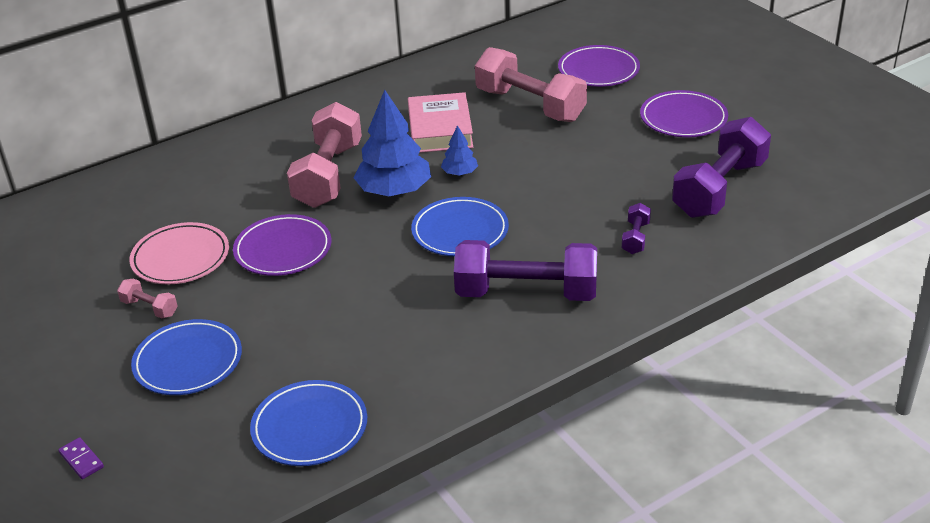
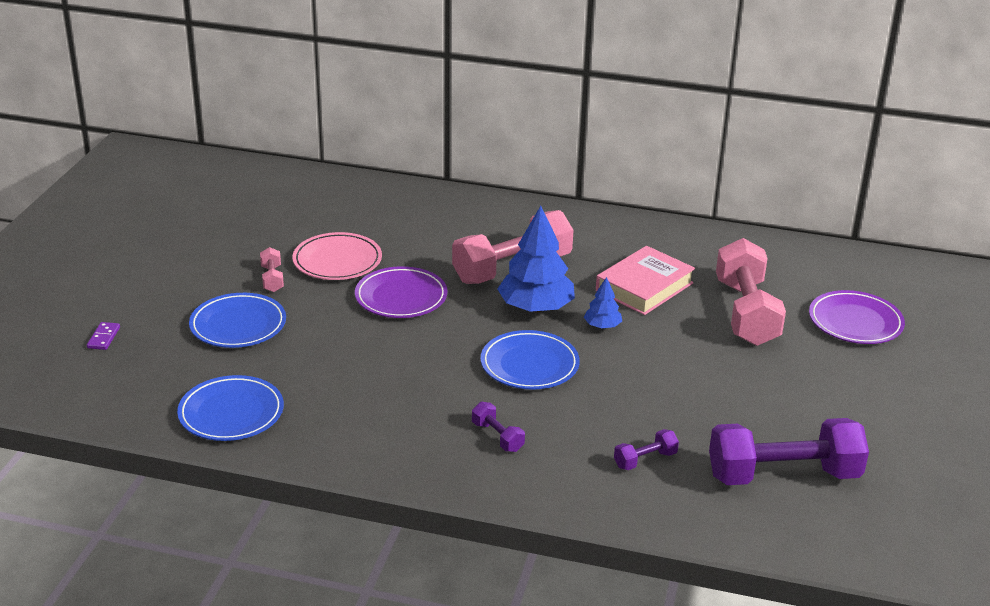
camera: 45 degrees right, 5 degrees down
purple dumbbell [454,240,597,301] -> purple dumbbell [472,402,525,452], size x0.44
purple plate [640,90,728,137] -> none

